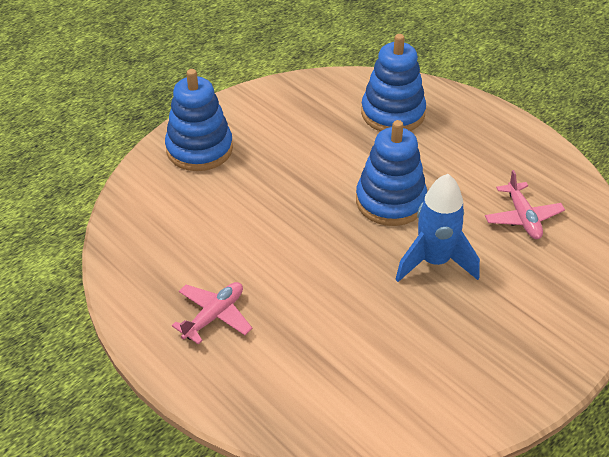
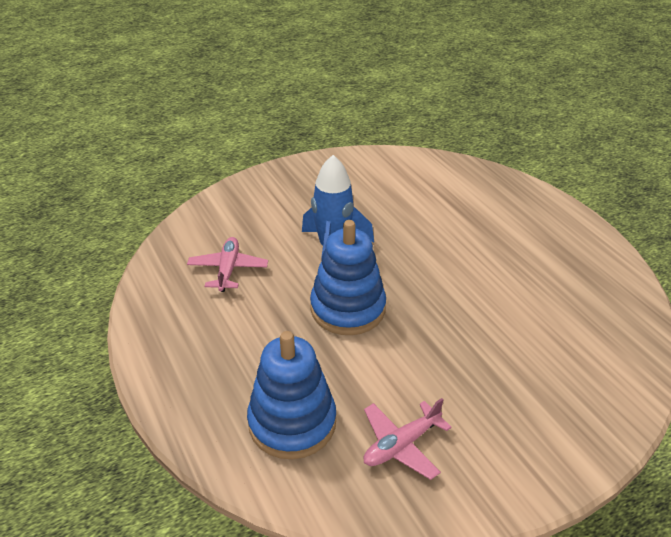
camera: 165 degrees left, 5 degrees down
blue stacking toy [165,69,233,171] -> none
pink plane [172,282,252,345] -> pink plane moved to [363,398,452,480]

